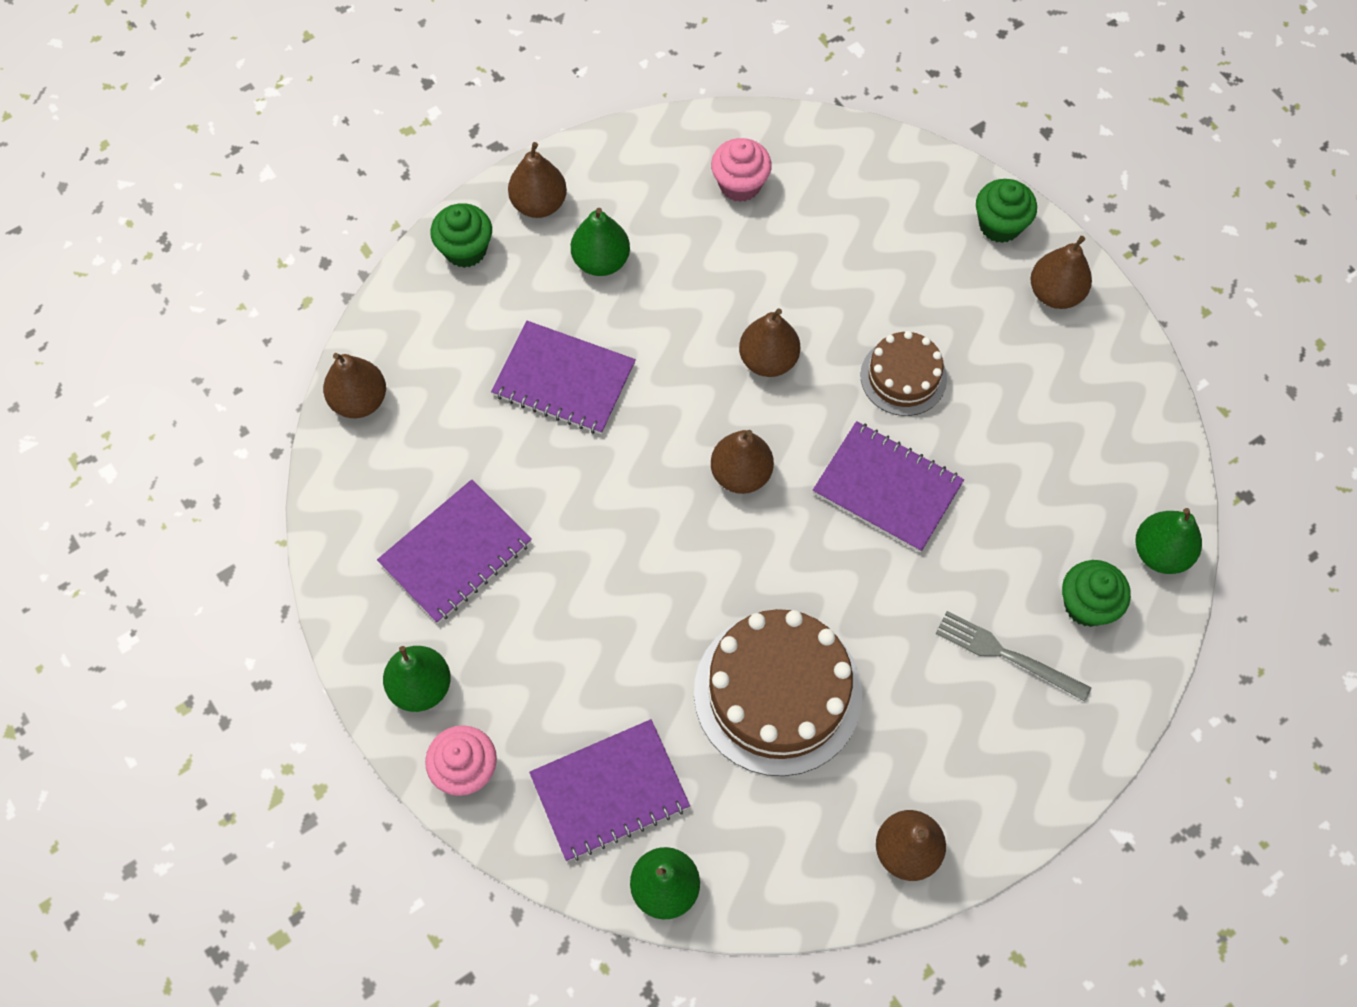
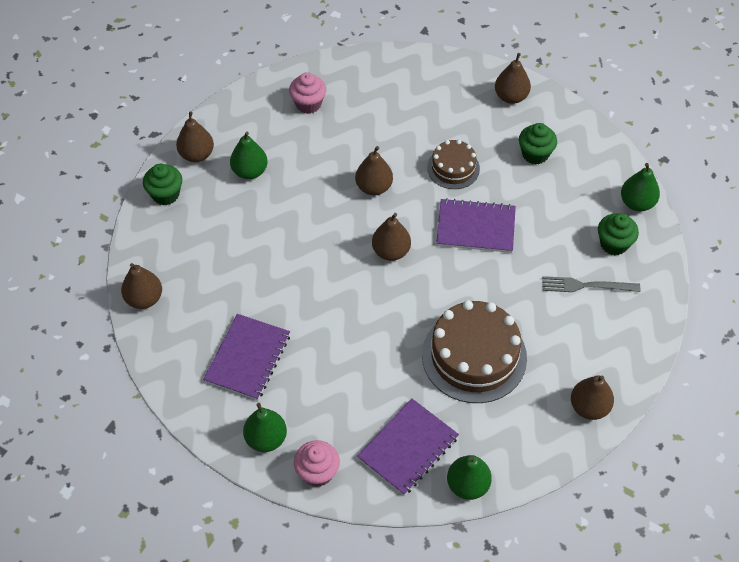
camera: 25 degrees left, 10 degrees down
purple notebook [491,321,636,435] -> none
green cupcake [976,179,1037,243] -> green cupcake moved to [519,123,557,165]

